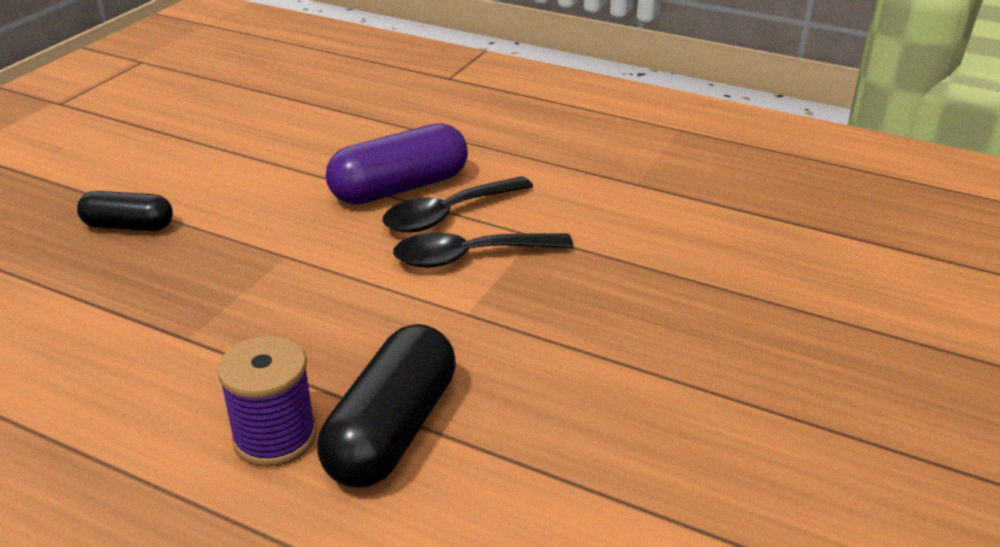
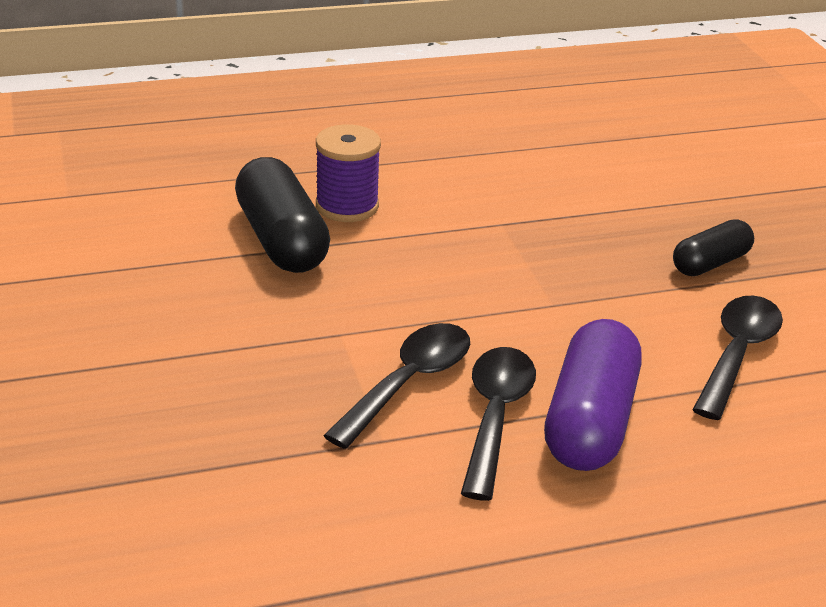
camera: 135 degrees right, 0 degrees up
none -> black spoon [692,296,783,420]

